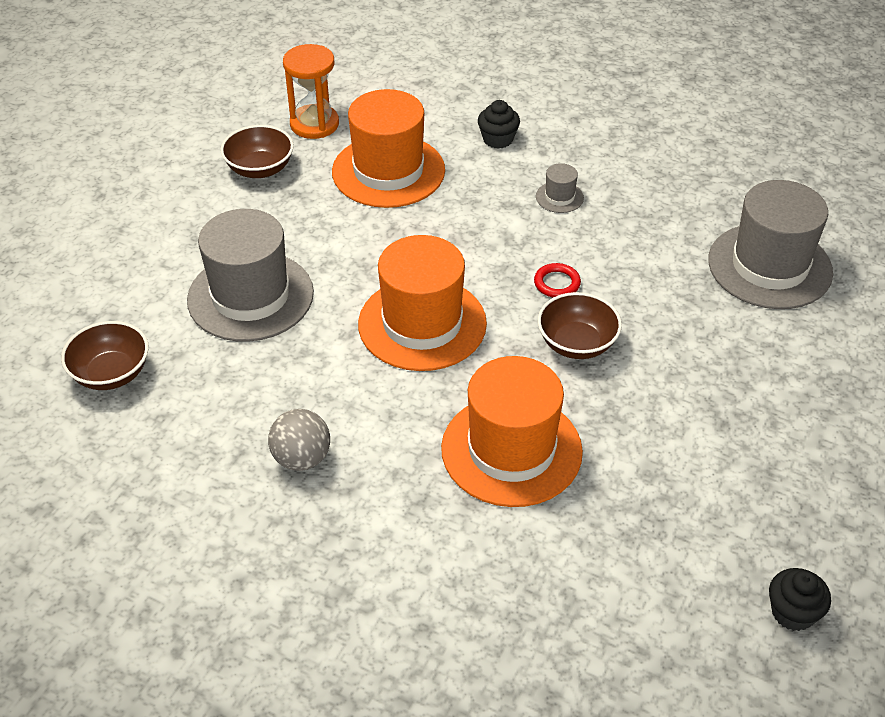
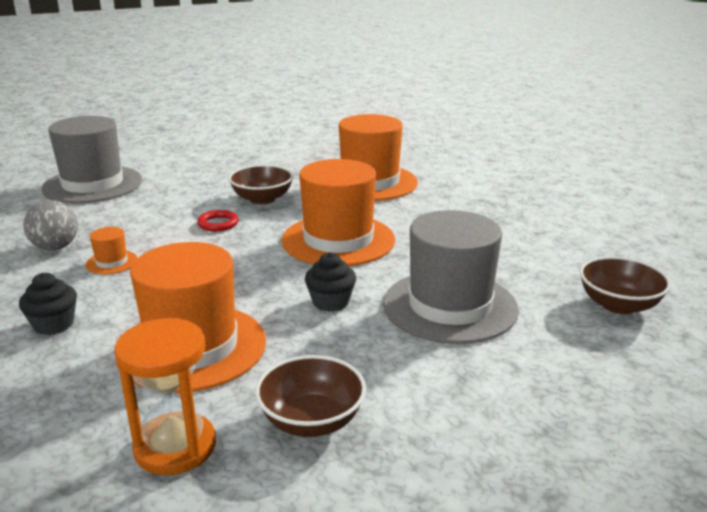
camera: 140 degrees left, 20 degrees down
grey ball [268,409,330,471] -> grey ball moved to [23,200,78,251]
grey hat [536,163,584,213] -> orange hat [86,227,137,274]
black cupcake [769,568,831,631] -> black cupcake moved to [305,252,356,312]

